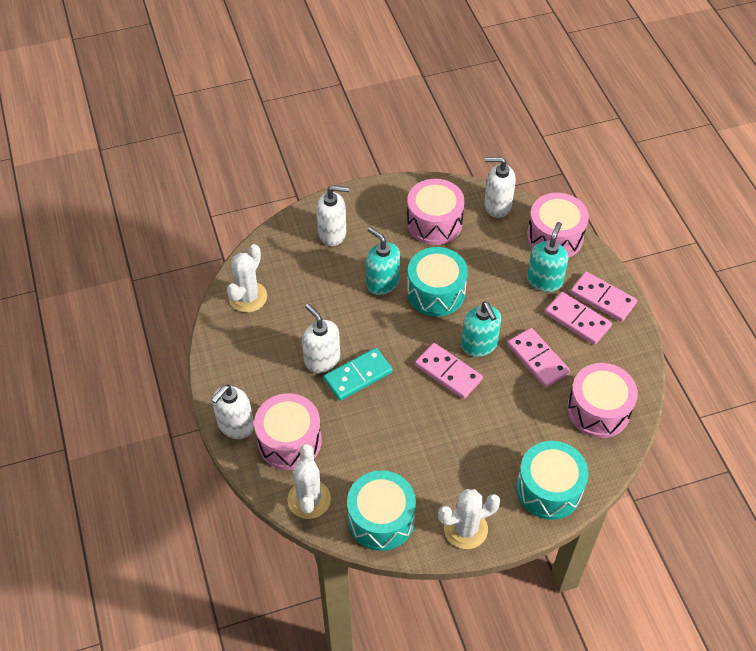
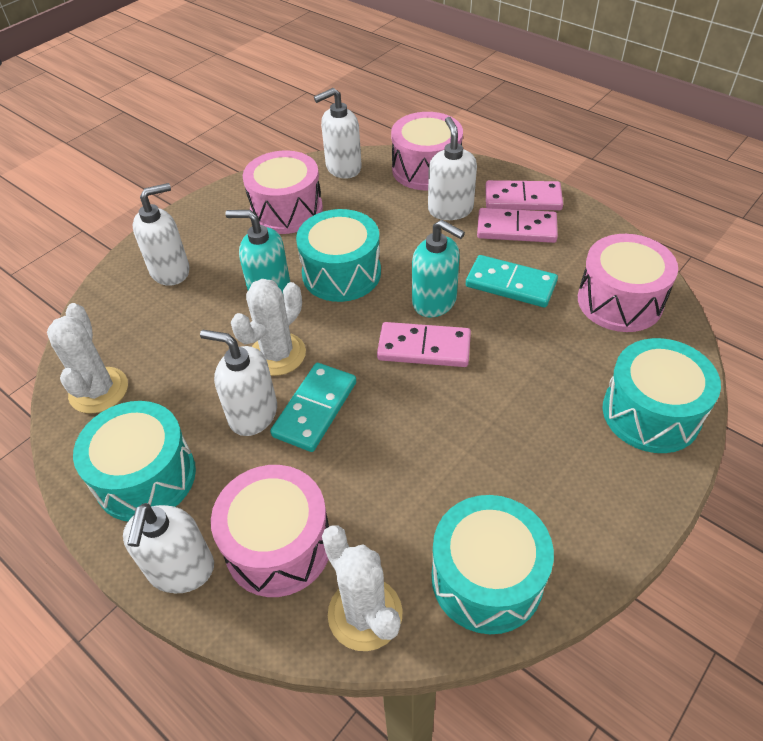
camera: 30 degrees left, 5 degrees down
white cactus [438,489,500,549] -> white cactus moved to [231,279,306,376]
pink domino [507,328,570,388] -> turquoise domino [466,255,558,307]
turquoise soap dispenser [527,222,569,292] -> white soap dispenser [428,117,477,220]
none -> turquoise drum [73,401,196,521]

